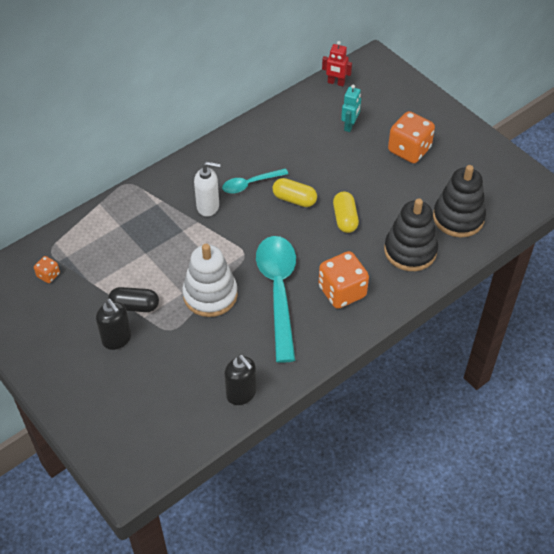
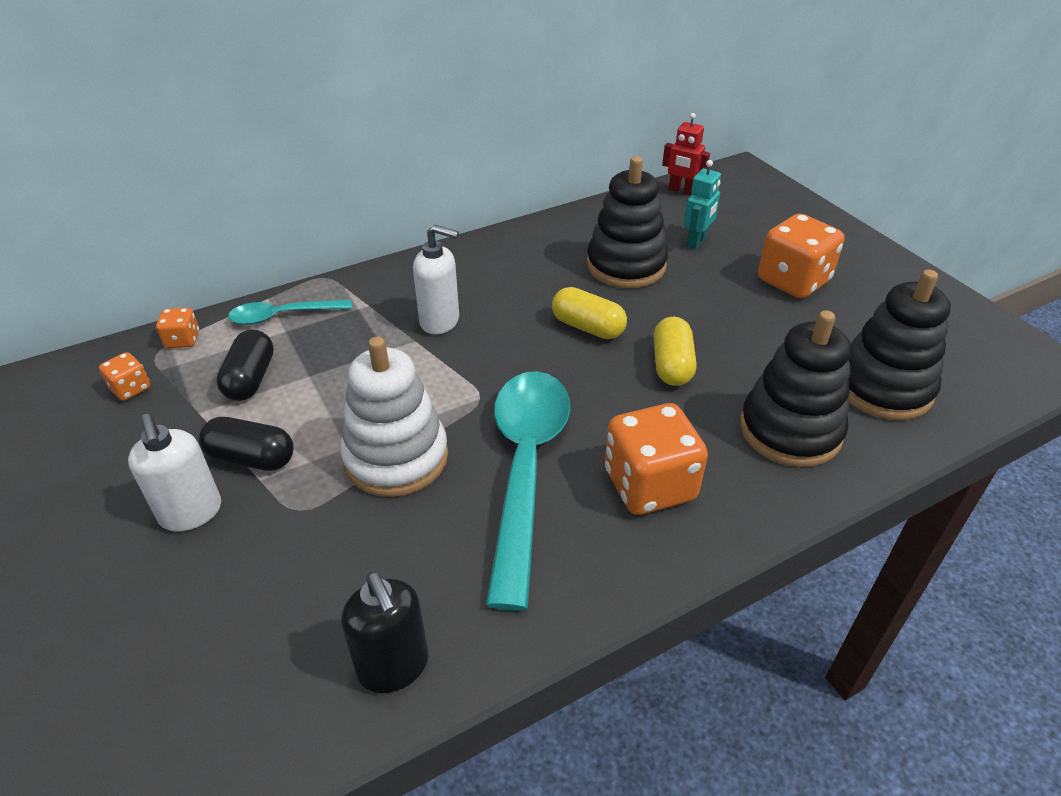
camera: 10 degrees right, 10 degrees down
black soap dispenser [96,299,131,350] -> white soap dispenser [128,414,221,531]
turquoise spoon [222,168,288,194] -> turquoise spoon moved to [228,299,352,325]
none -> orange dice [156,308,199,348]
none -> black capsule [216,329,274,401]
none -> black stacking toy [587,156,668,288]

